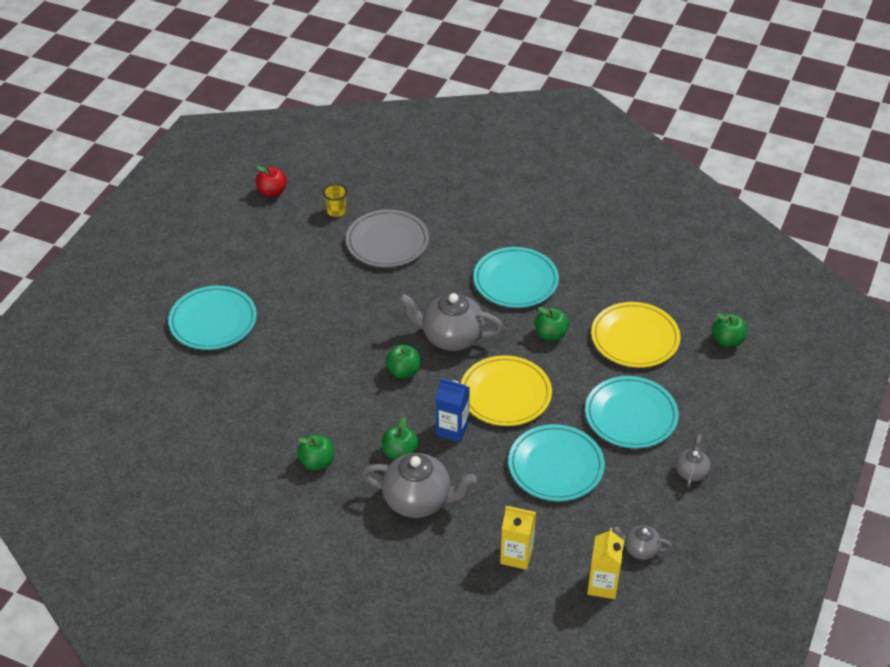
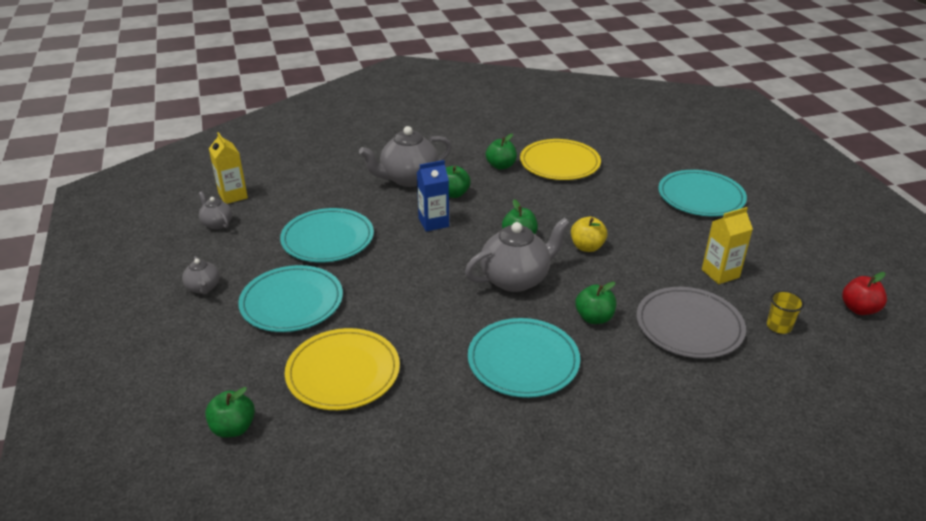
camera: 140 degrees right, 10 degrees down
yellow plate [461,355,552,426] -> yellow plate moved to [520,139,601,180]
yellow carton [500,506,536,570] -> yellow carton moved to [702,207,753,284]
green apple [535,306,569,341] -> green apple moved to [575,282,616,324]
grey teapot [613,525,672,560] -> grey teapot turned 105 degrees counterclockwise [199,191,232,229]
none -> yellow apple [571,217,607,252]

